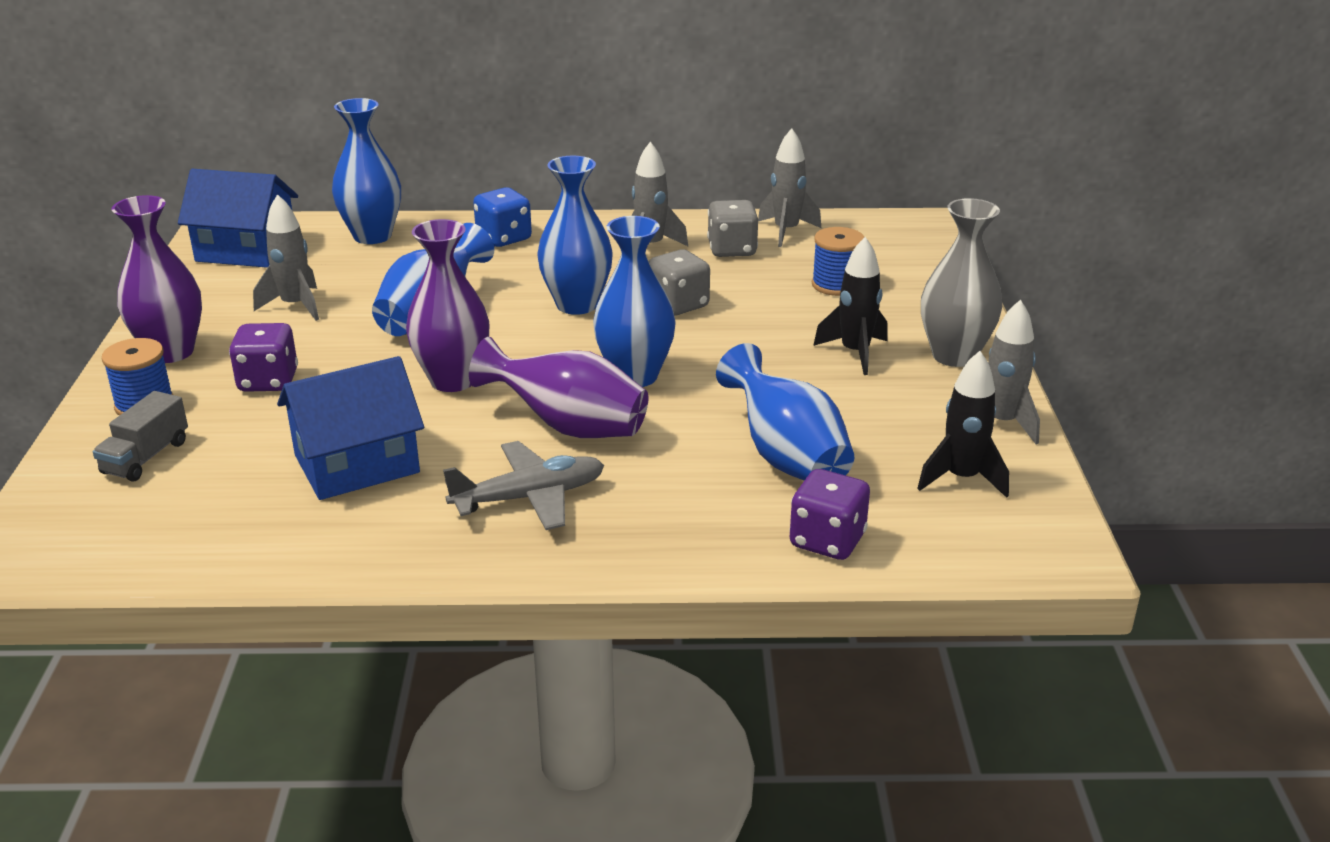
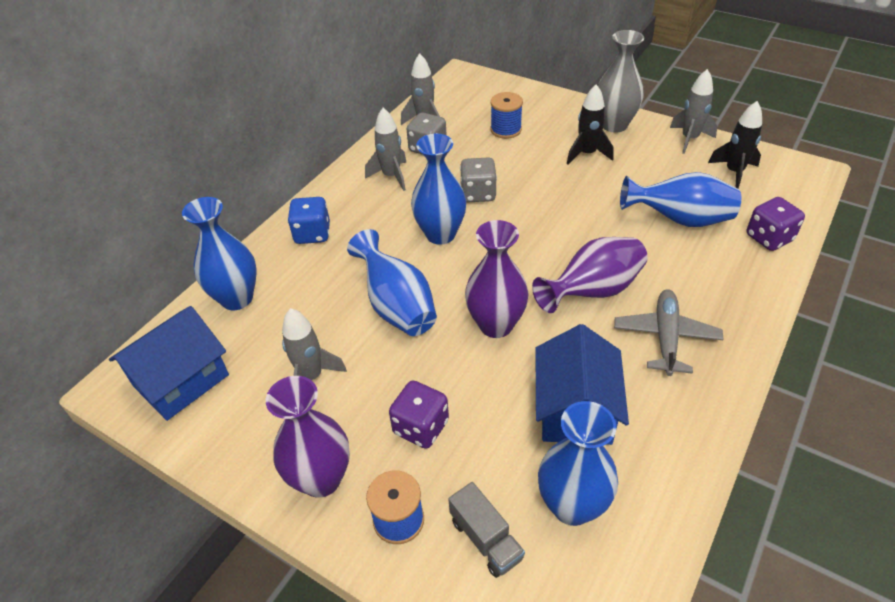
camera: 55 degrees left, 15 degrees up
blue vase [593,216,676,387] -> blue vase moved to [538,401,618,526]

